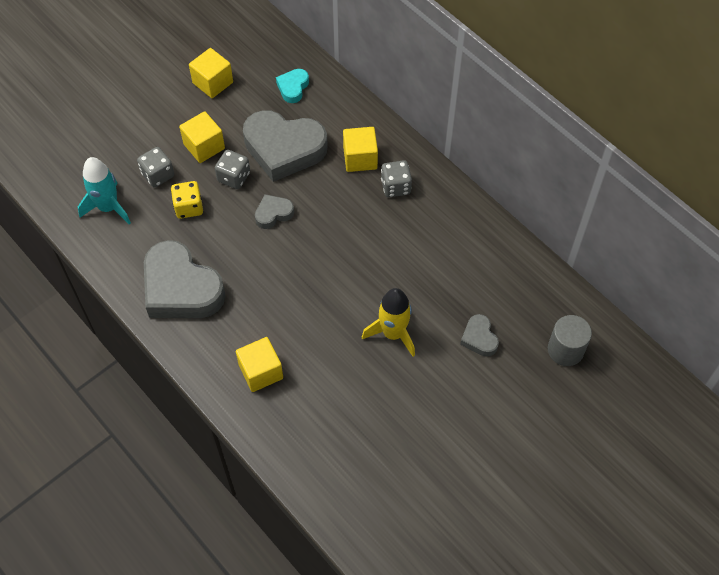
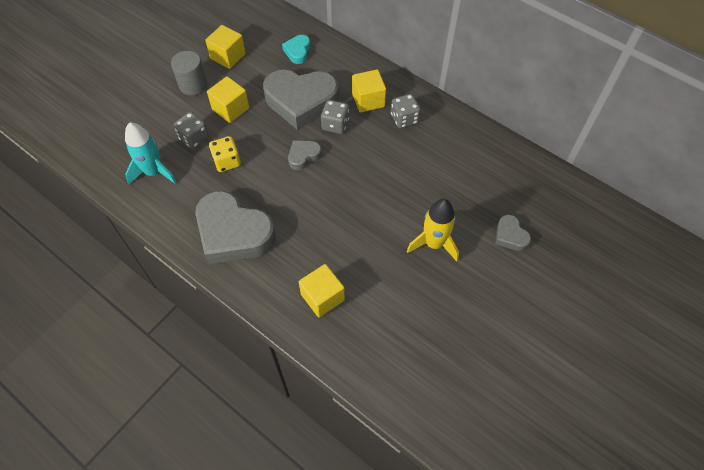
camera: 10 degrees left, 0 degrees up
grey dice [215,150,250,189] -> grey dice moved to [321,100,349,134]
grey cylinder [548,315,592,366] -> grey cylinder moved to [171,51,207,95]

